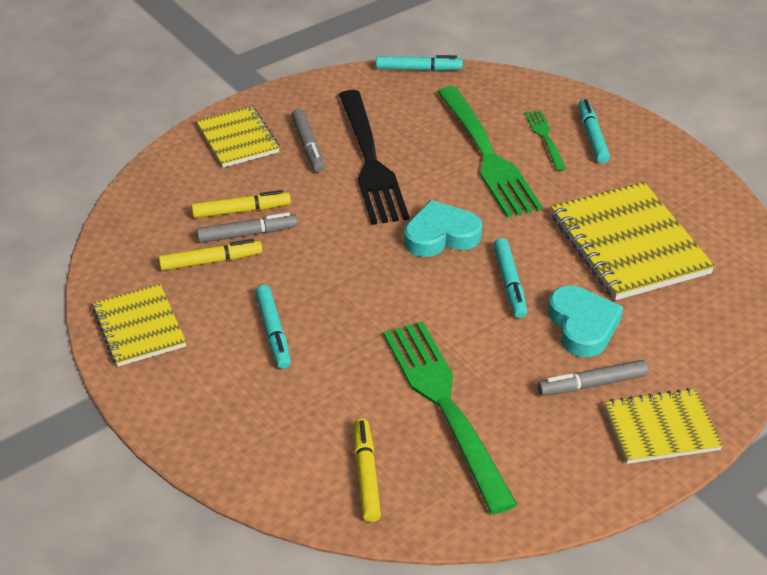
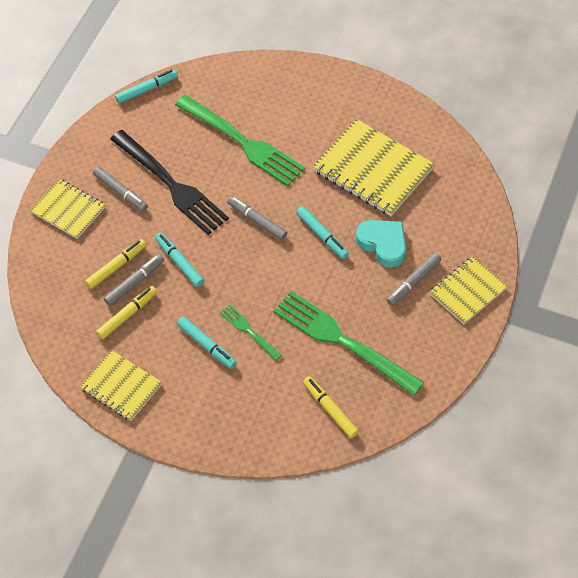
camera: 30 degrees left, 15 degrees up
turquoise heart [404,200,482,257] -> grey marker [227,196,287,240]
green fork [525,110,566,171] -> green fork moved to [220,304,282,361]
turquoise marker [578,99,610,163] -> turquoise marker moved to [155,233,204,287]

